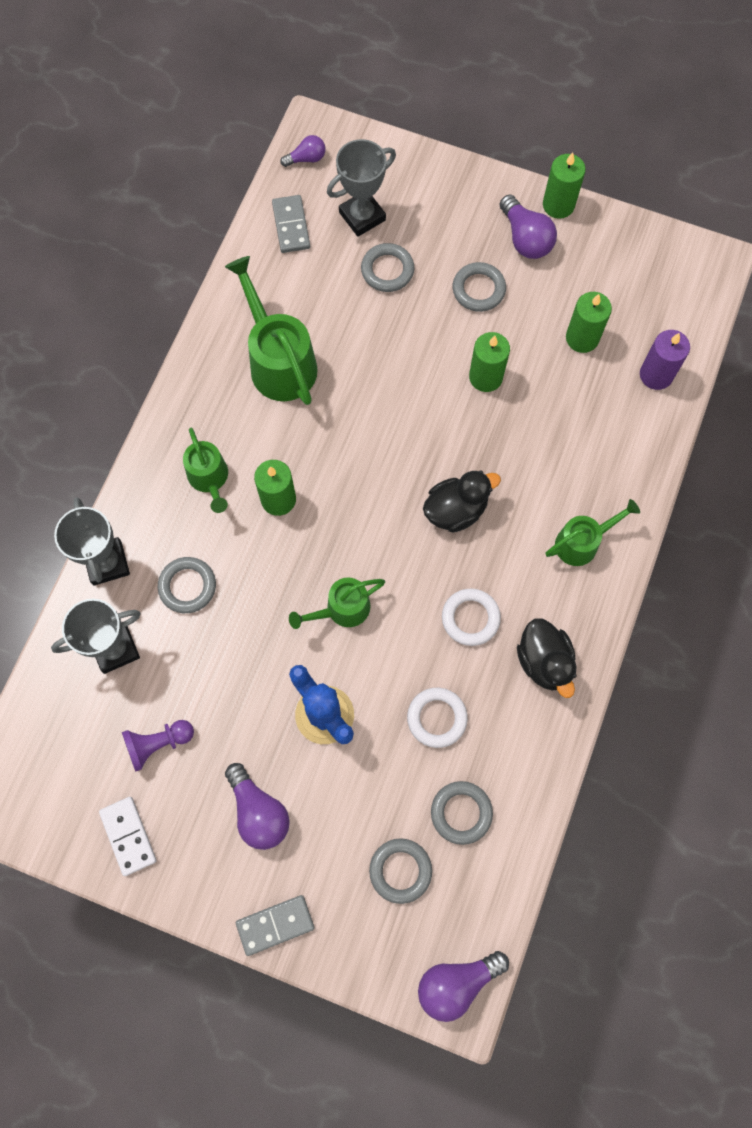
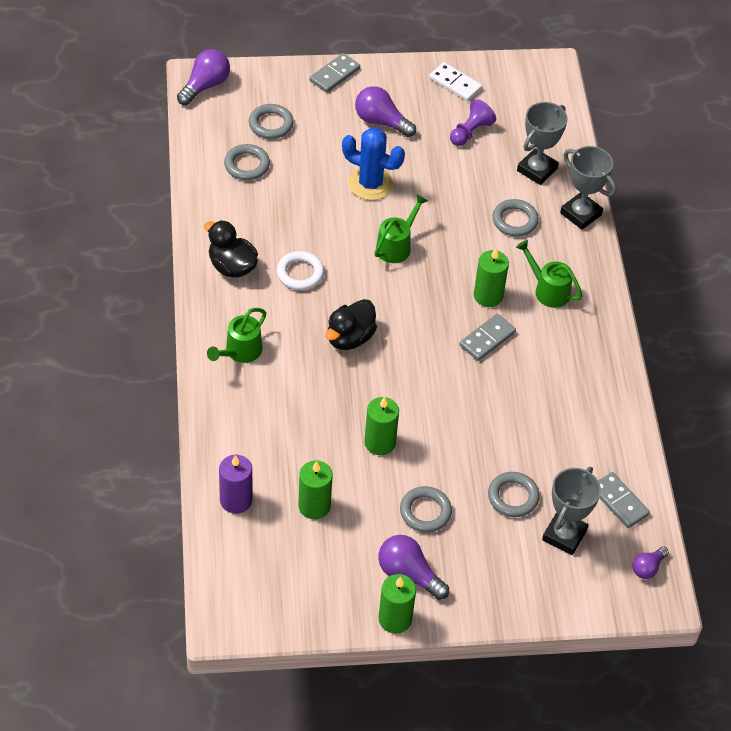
camera: 150 degrees right, 20 degrees down
green watering can [225,256,318,405] -> none
white ring [407,688,468,748] -> none
none -> grey domino [459,314,516,361]

